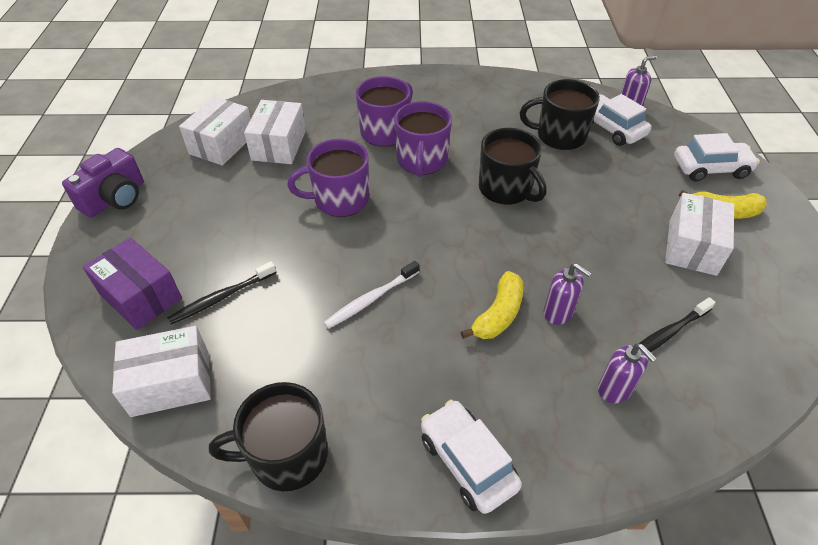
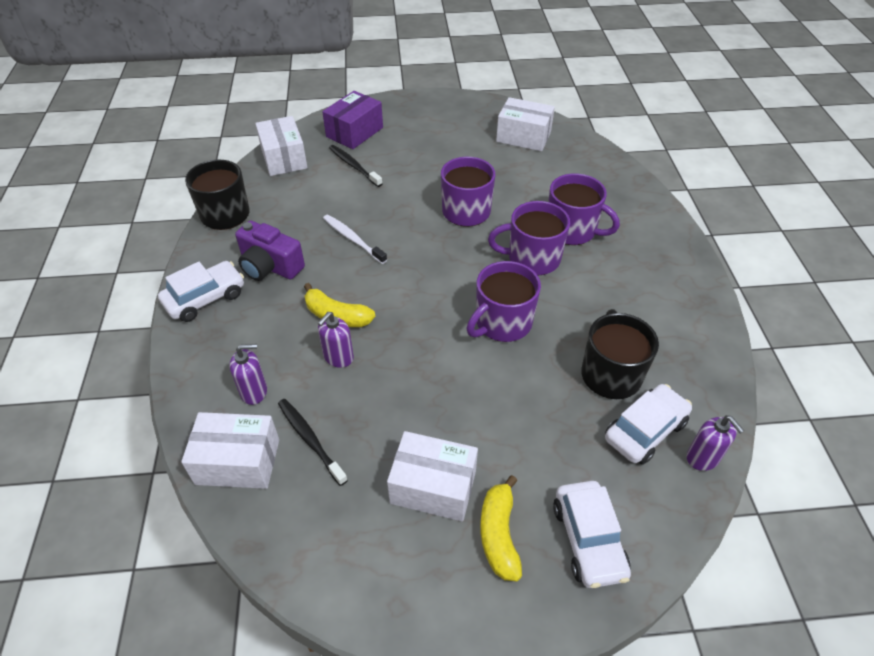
camera: 85 degrees right, 0 degrees up
purple camera [62,148,144,218] -> purple camera moved to [235,221,305,281]
white box [244,100,306,164] -> white box moved to [181,412,279,489]
black mug [479,128,546,205] -> purple mug [466,261,541,342]
purple soap dispenser [598,344,657,403] -> purple soap dispenser turned 150 degrees counterclockwise [229,344,267,405]

